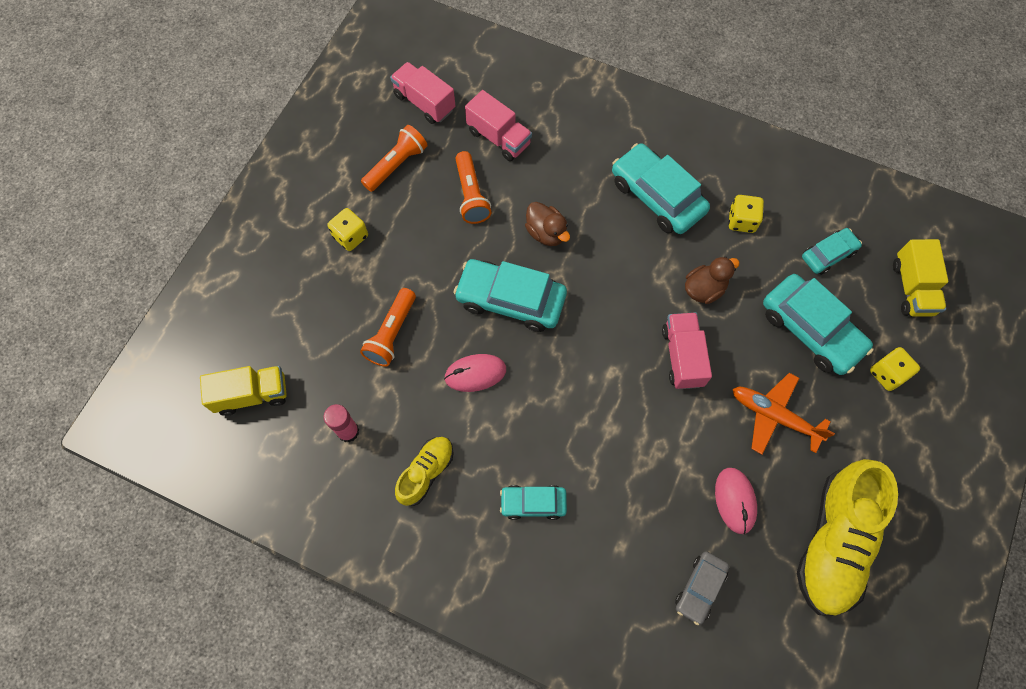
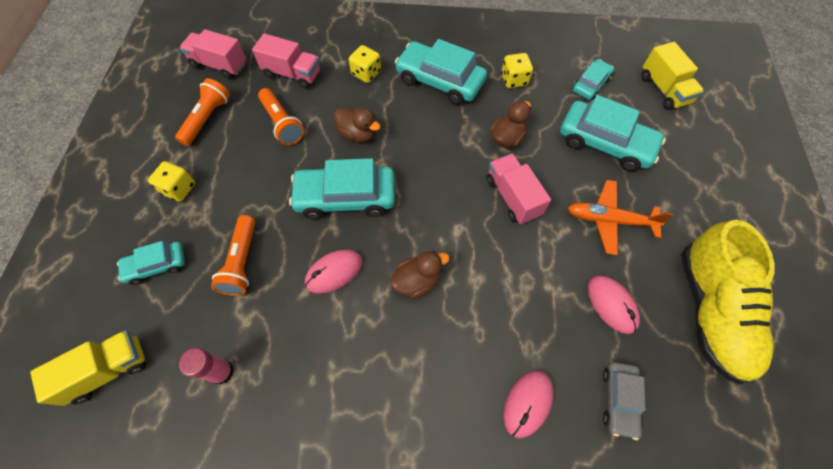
camera: 20 degrees left, 5 degrees down
yellow shoe [395,437,454,506] -> none
turquoise car [500,485,567,520] -> turquoise car moved to [117,241,185,285]
yellow dice [870,347,920,391] -> yellow dice moved to [349,45,381,83]
none -> brown duck [390,251,450,299]
none -> pink mouse [503,371,553,438]

